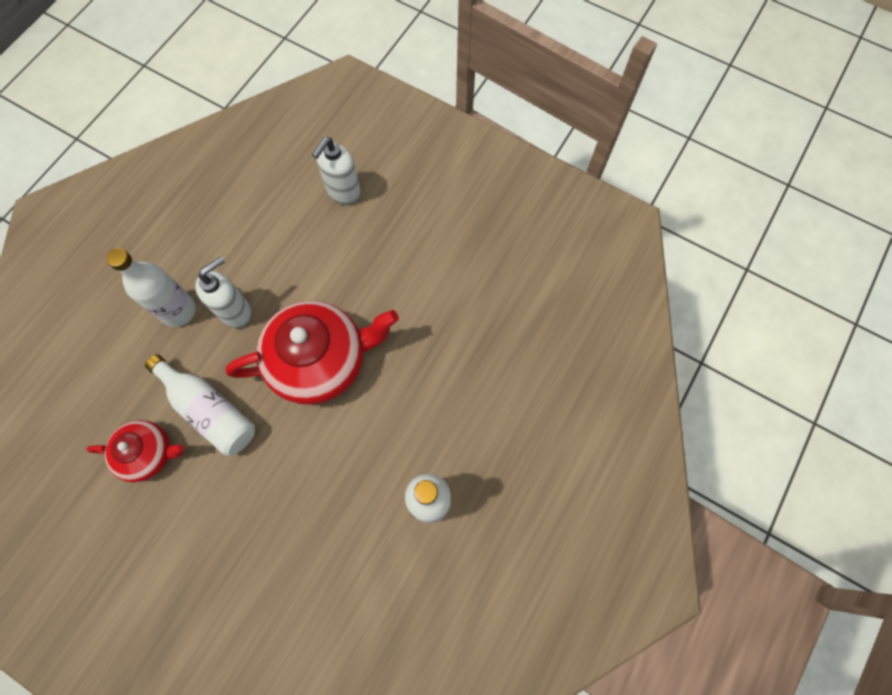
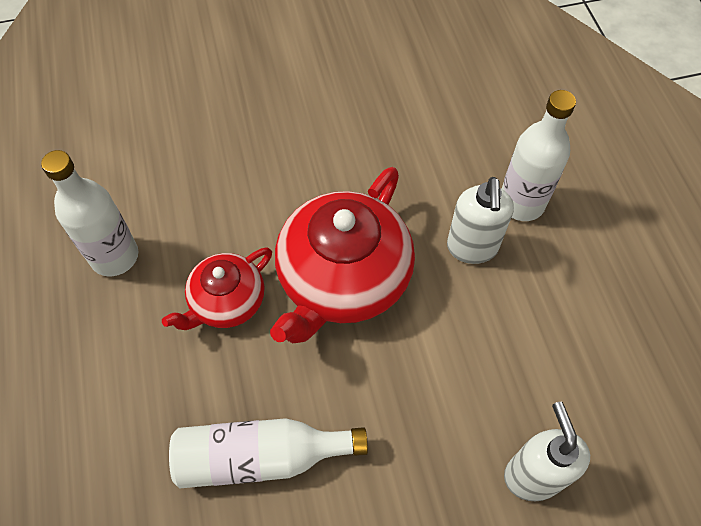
camera: 135 degrees right, 10 degrees down
red teapot [86,420,184,482] -> red teapot moved to [162,247,272,330]
white bottle [145,355,255,456] -> white bottle moved to [169,418,368,489]

